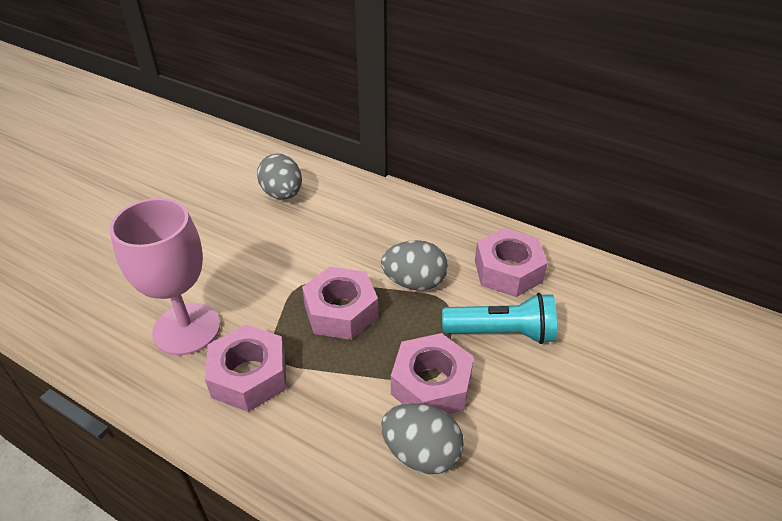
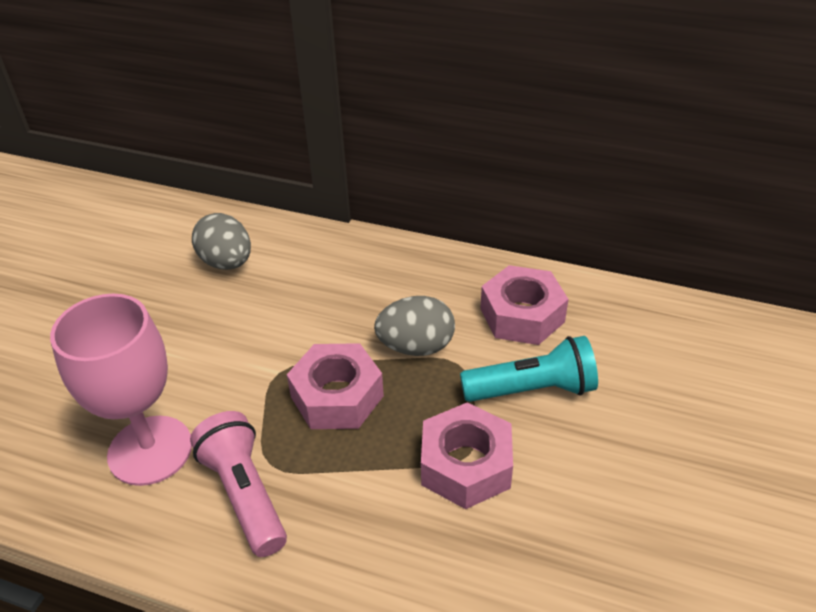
camera: 10 degrees left, 0 degrees up
pink nut [205,324,286,412] -> pink flashlight [190,411,287,557]
grey egg [381,403,464,474] -> none

